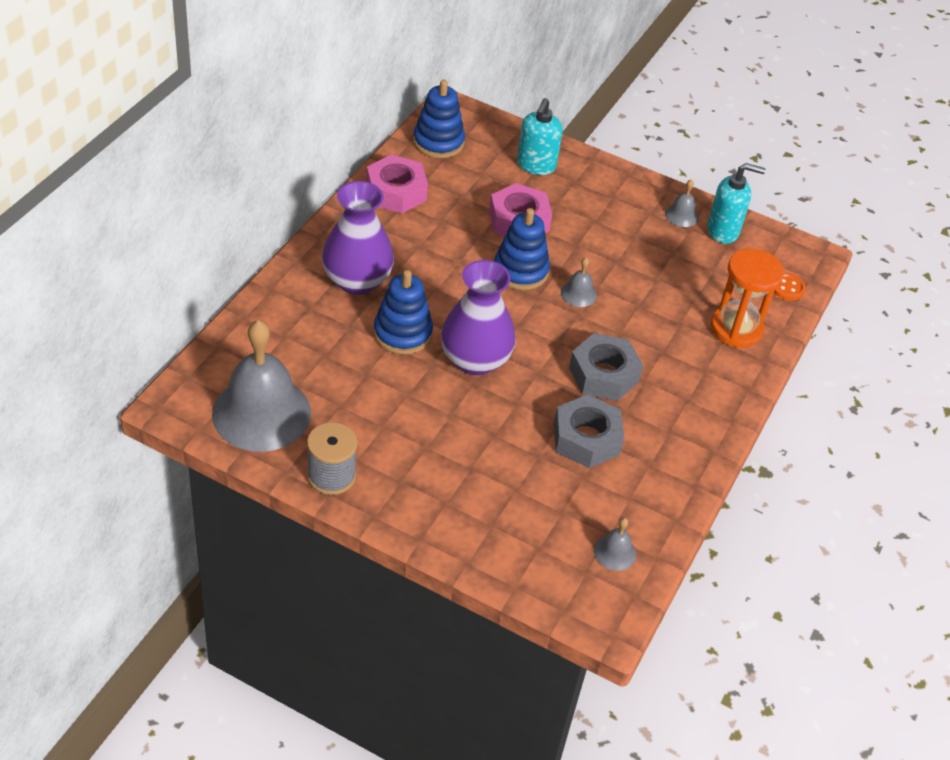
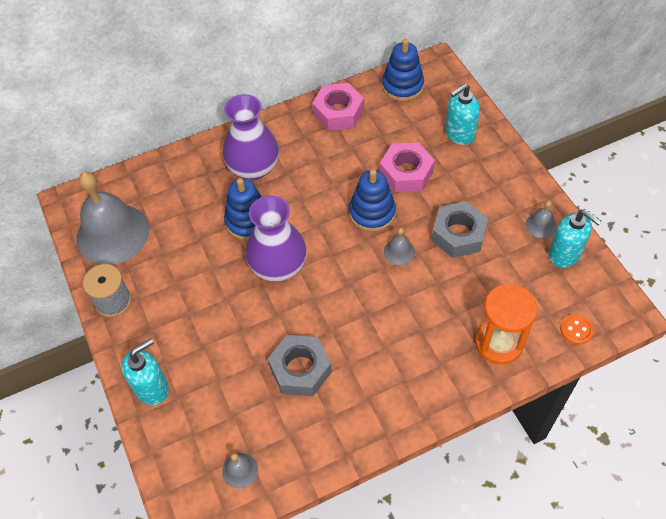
camera: 45 degrees right, 10 degrees up
grey nut [569,333,643,401] -> grey nut moved to [431,201,488,258]
none -> turquoise soap dispenser [122,338,169,405]

